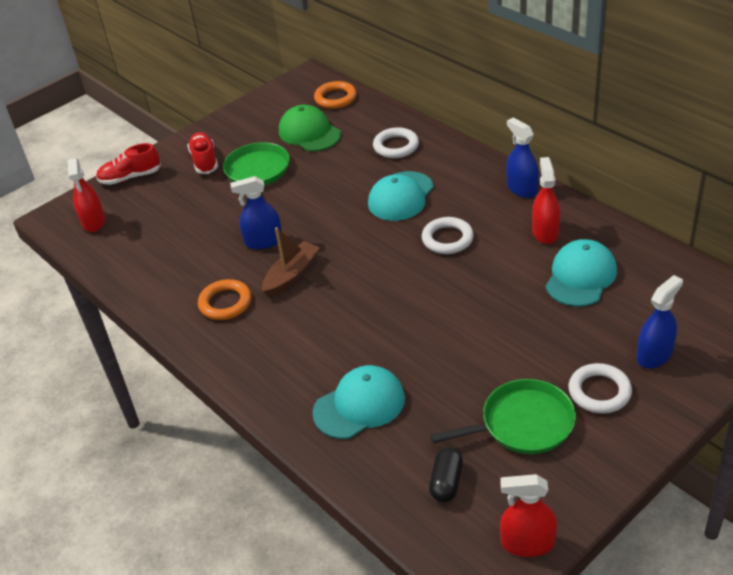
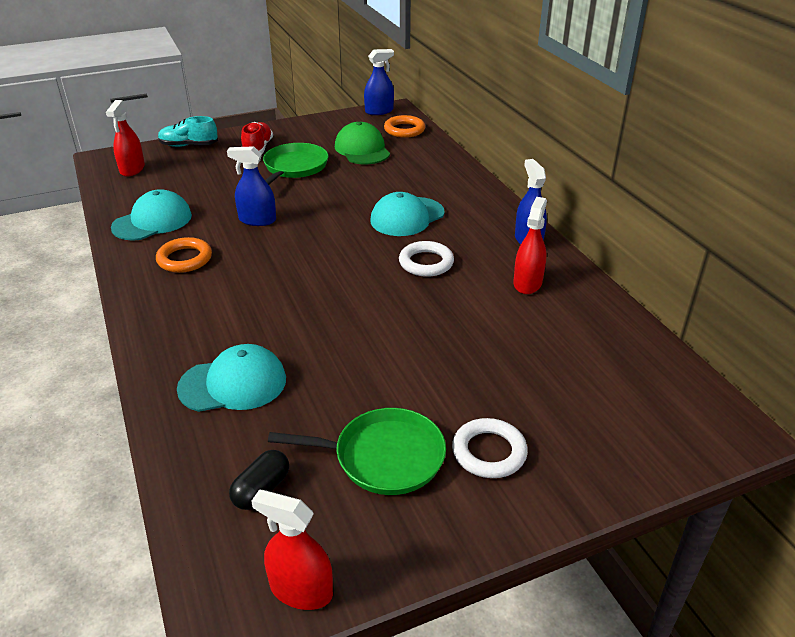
camera: 15 degrees right, 5 degrees down
red shoe [96,143,161,185] -> turquoise shoe [158,116,218,147]
brown boat [262,227,320,297] -> none
white ring [373,127,419,158] -> none
turquoise cap [546,239,617,307] -> turquoise cap moved to [111,189,192,241]
blue spray bottle [637,275,683,368] -> blue spray bottle moved to [364,49,394,115]

